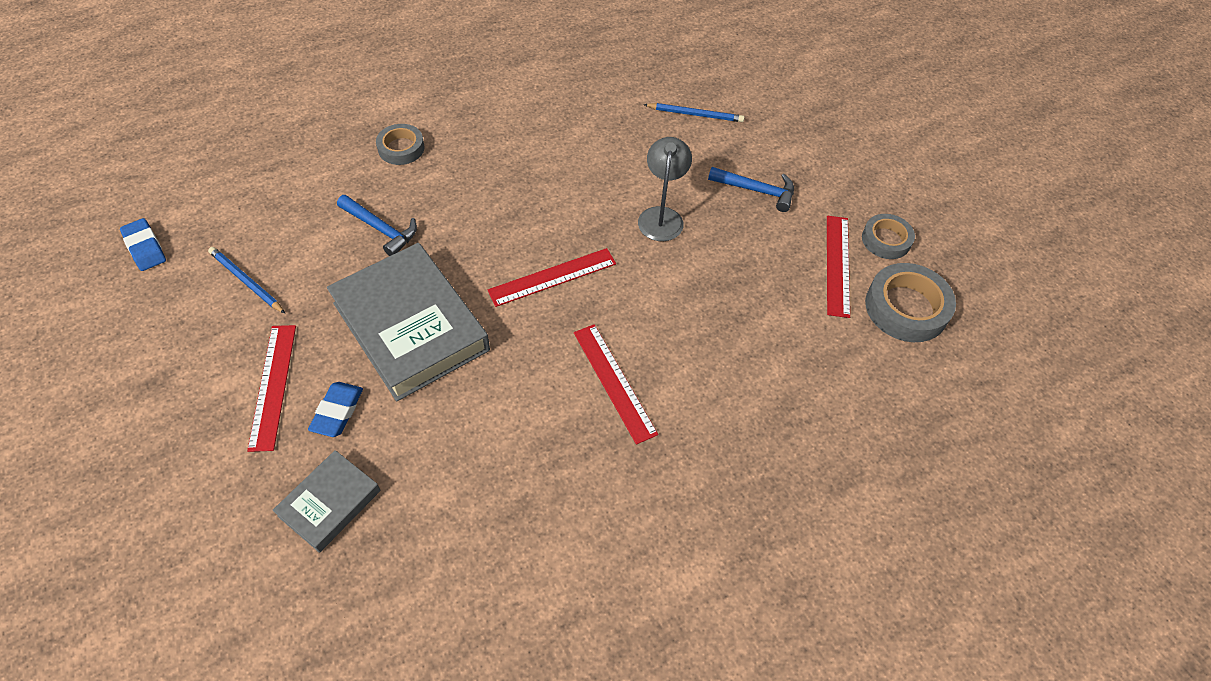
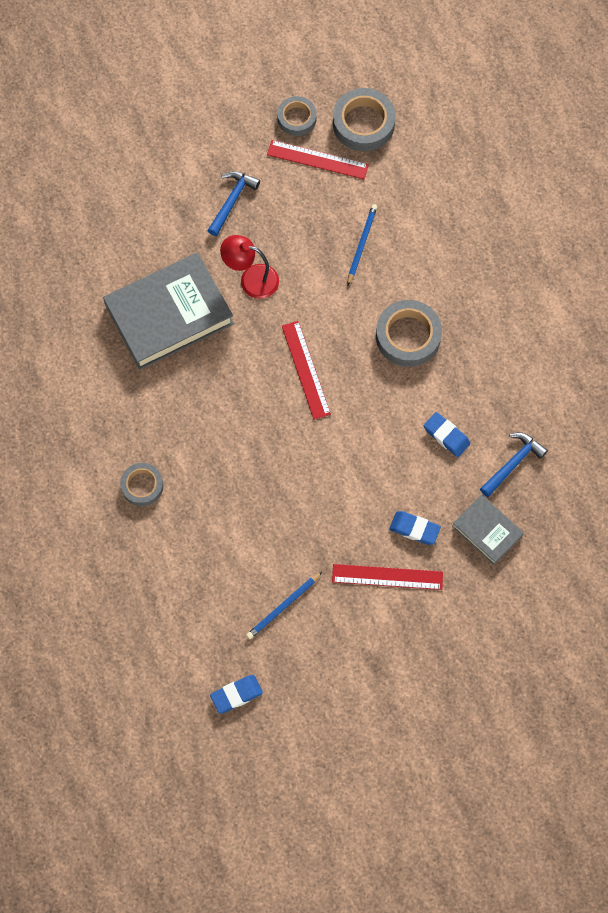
camera: 80 degrees left, 15 degrees up
grey book [327,243,490,401] -> grey book moved to [103,252,234,370]
blue hammer [337,195,417,256] -> blue hammer moved to [480,432,548,497]
red ruler [574,324,658,445] -> grey tape [376,300,442,367]
grey lamp [638,137,692,241] -> red lamp [220,235,279,299]
blue pencil [644,103,745,122] -> blue pencil moved to [348,204,377,285]
none -> blue eraser [424,412,471,457]

